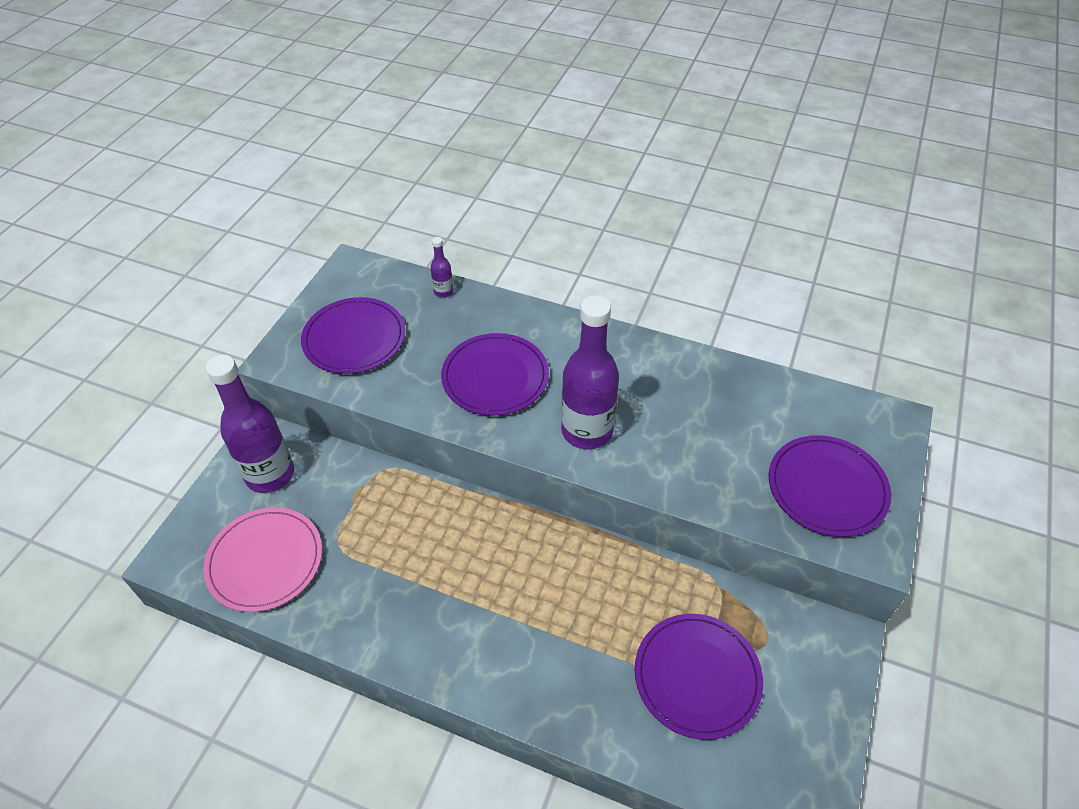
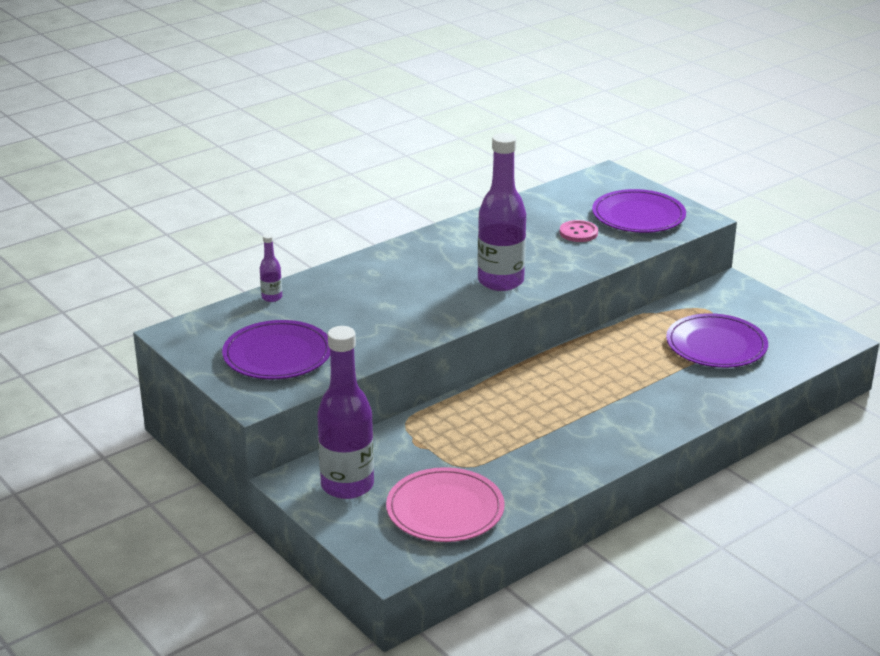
camera: 60 degrees left, 20 degrees down
purple plate [441,333,549,416] -> none
none -> pink button [560,220,598,242]

